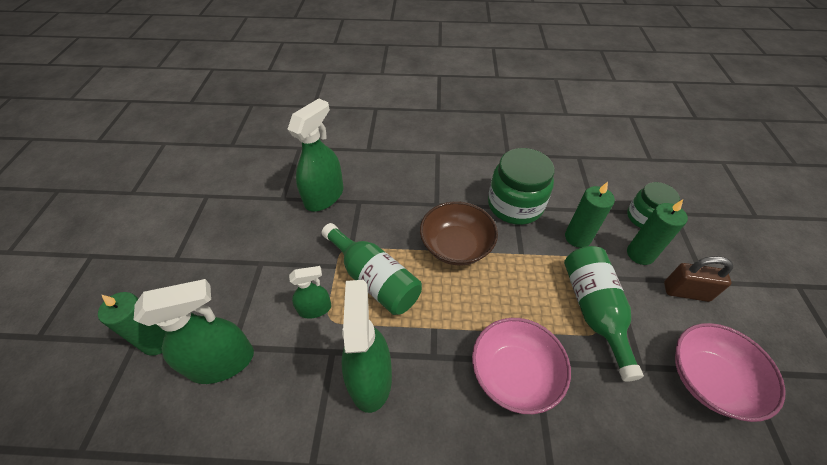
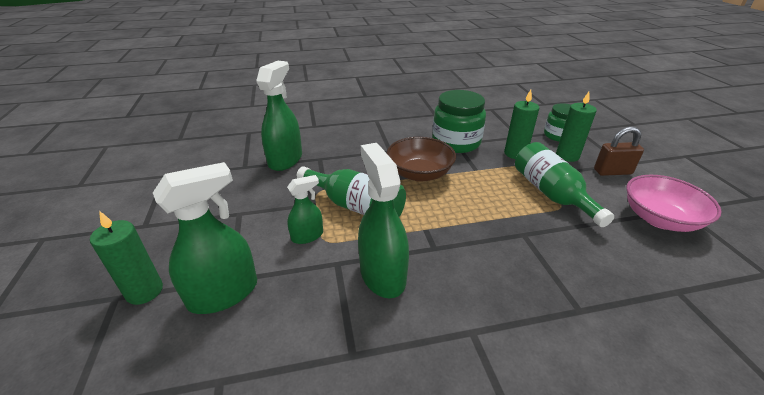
camera: 15 degrees left, 15 degrees down
pink bowl [472,318,571,414] -> none

